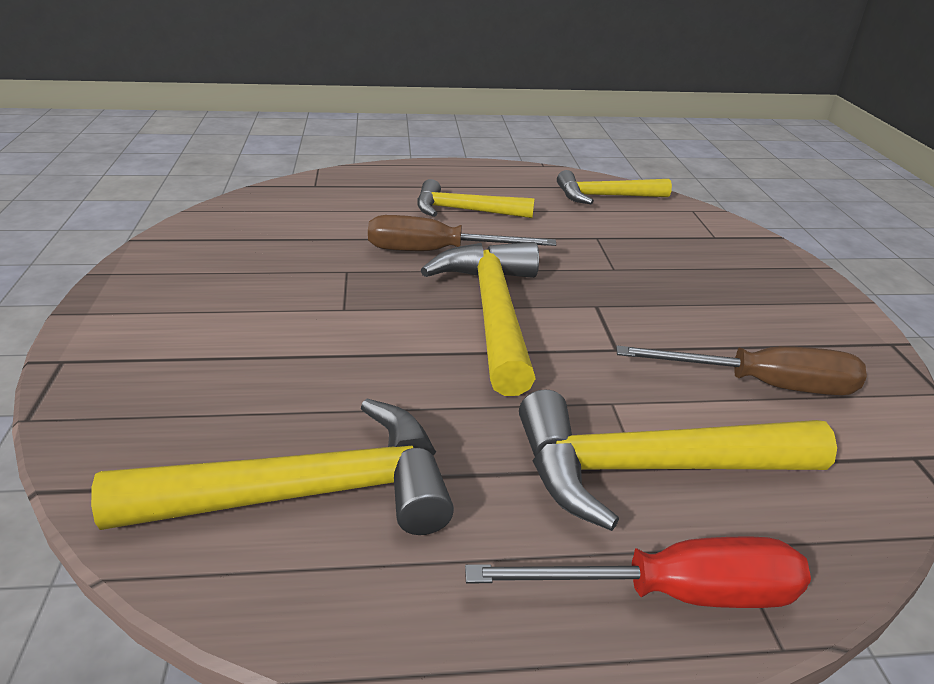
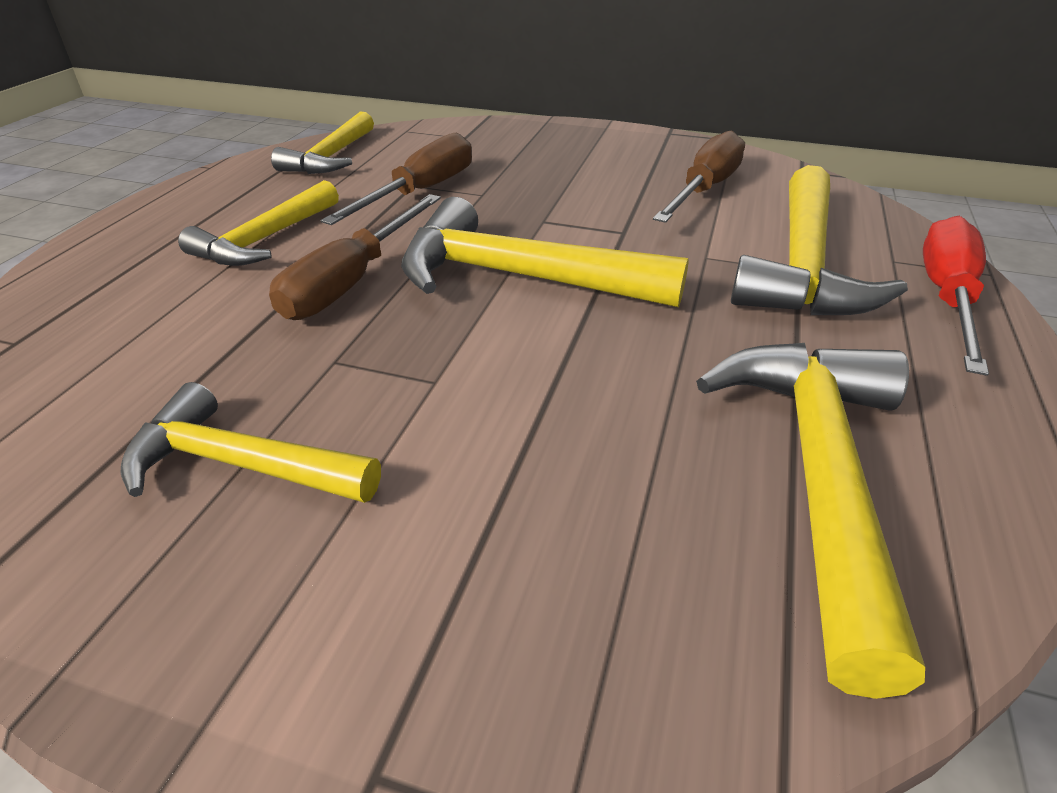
camera: 65 degrees left, 5 degrees up
none -> yellow hammer [121,382,381,503]
none -> brown screwdriver [321,133,472,225]

